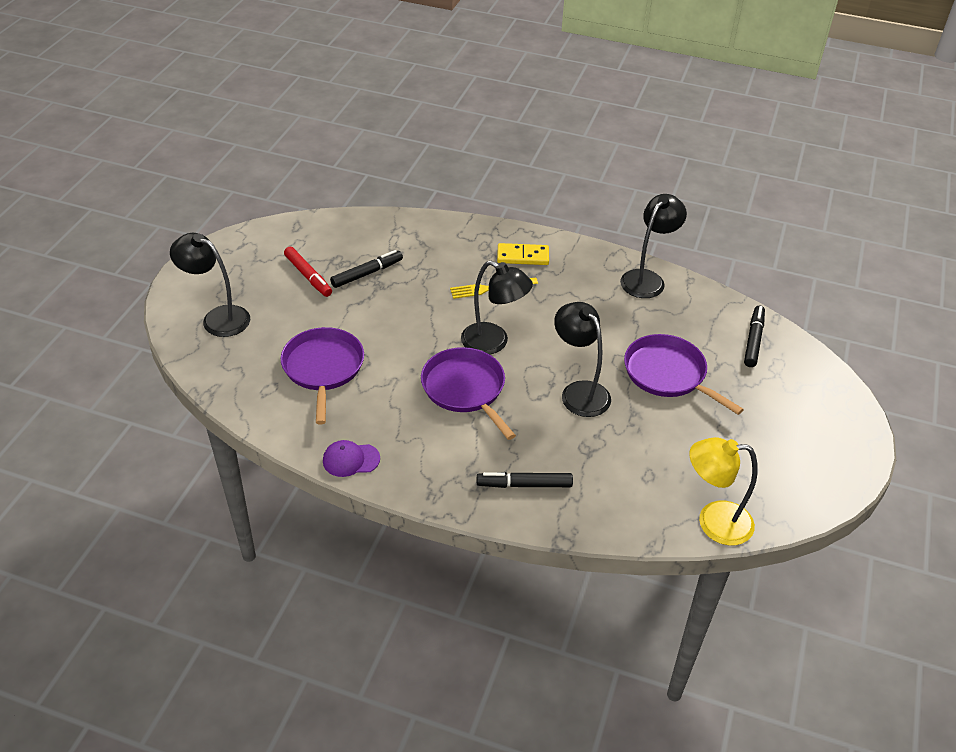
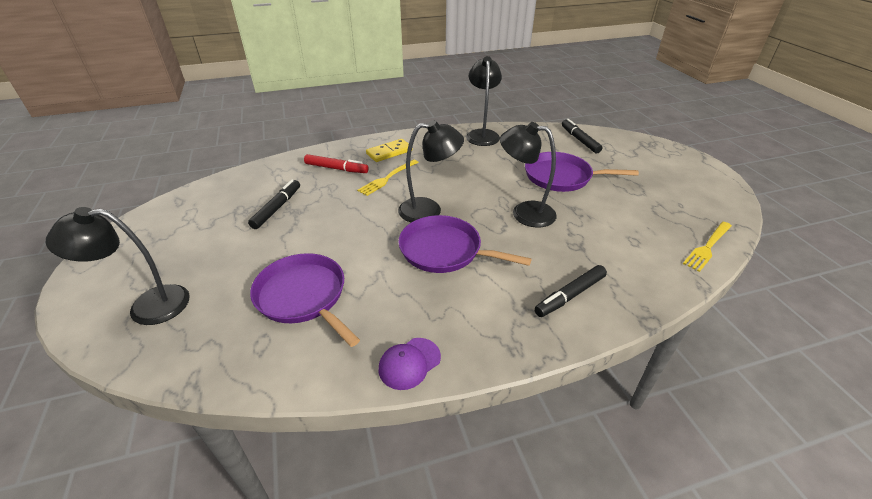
camera: 35 degrees left, 5 degrees down
red marker [284,247,332,297] -> red marker moved to [304,154,369,173]
yellow lamp [689,437,758,545] -> yellow fork [683,222,732,272]

